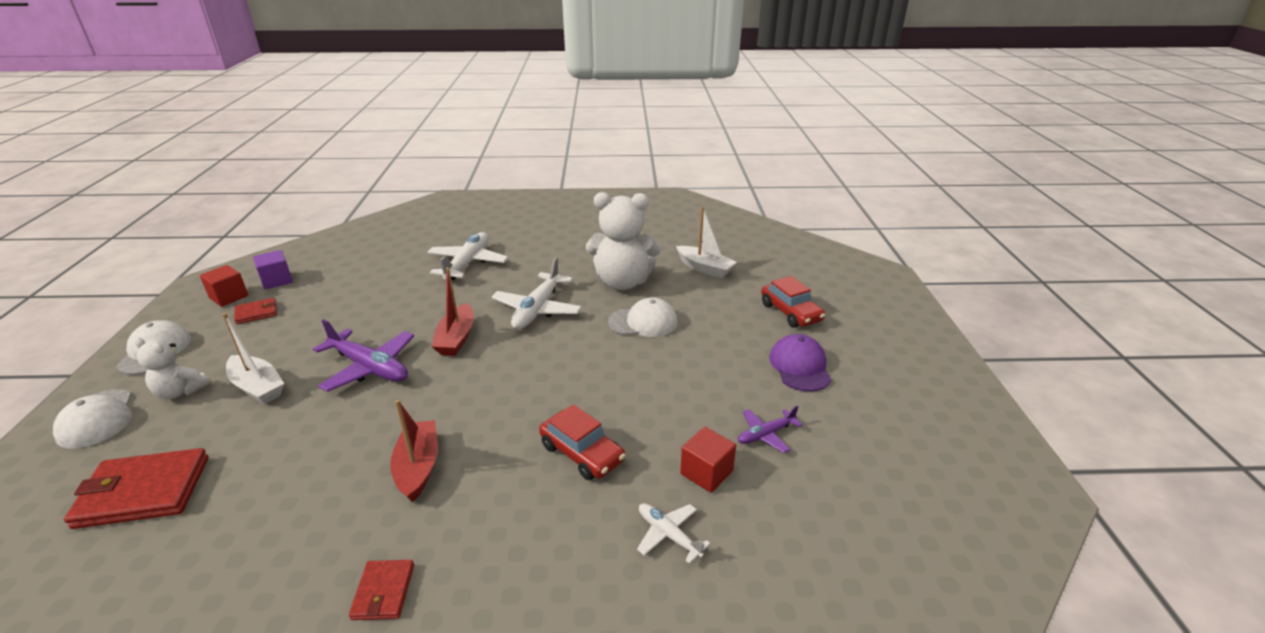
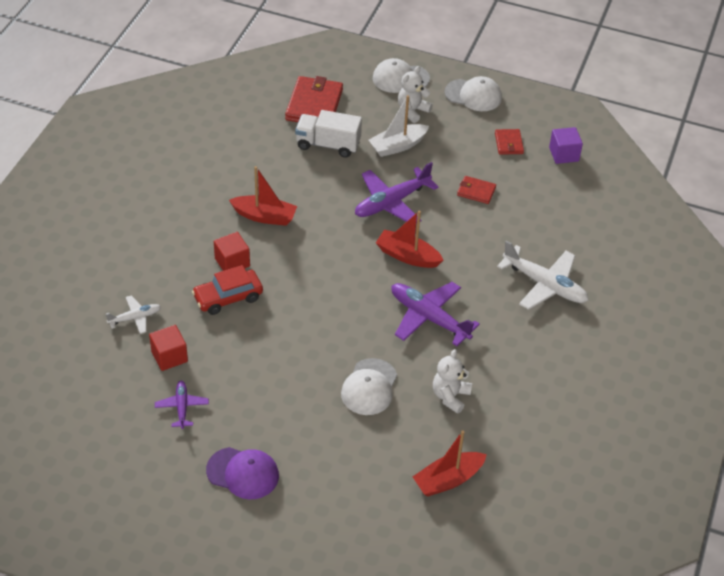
camera: 110 degrees right, 15 degrees up
red cube [200,265,248,307] -> red cube moved to [214,232,250,271]
red wallet [349,560,414,620] -> red wallet moved to [457,176,496,204]
white plane [492,257,582,329] -> purple plane [391,282,480,346]
white teddy bear [586,192,661,290] -> white teddy bear [433,349,472,414], size x0.53
white boat [676,206,737,278] -> red boat [412,430,487,496]
red car [761,276,825,328] -> none
none -> white truck [295,110,362,158]

